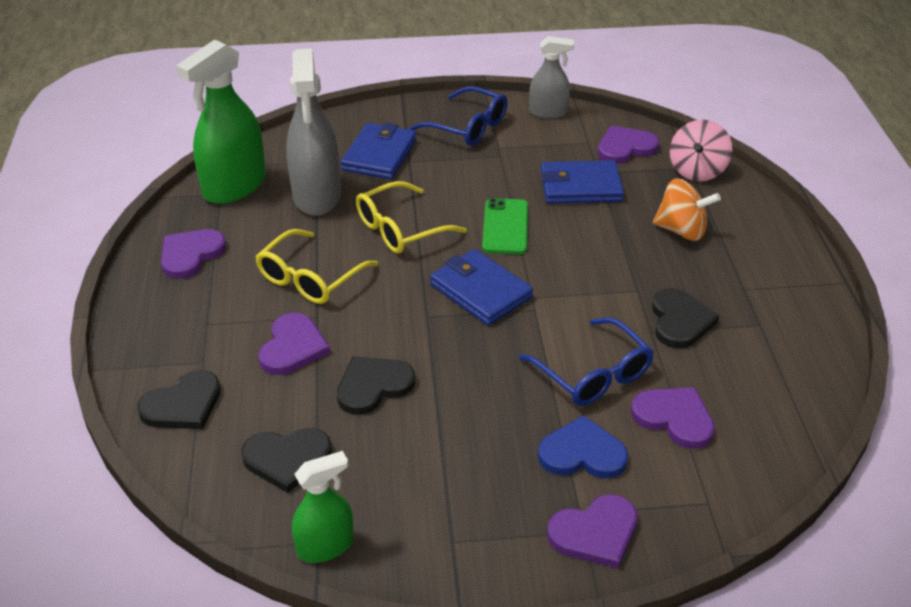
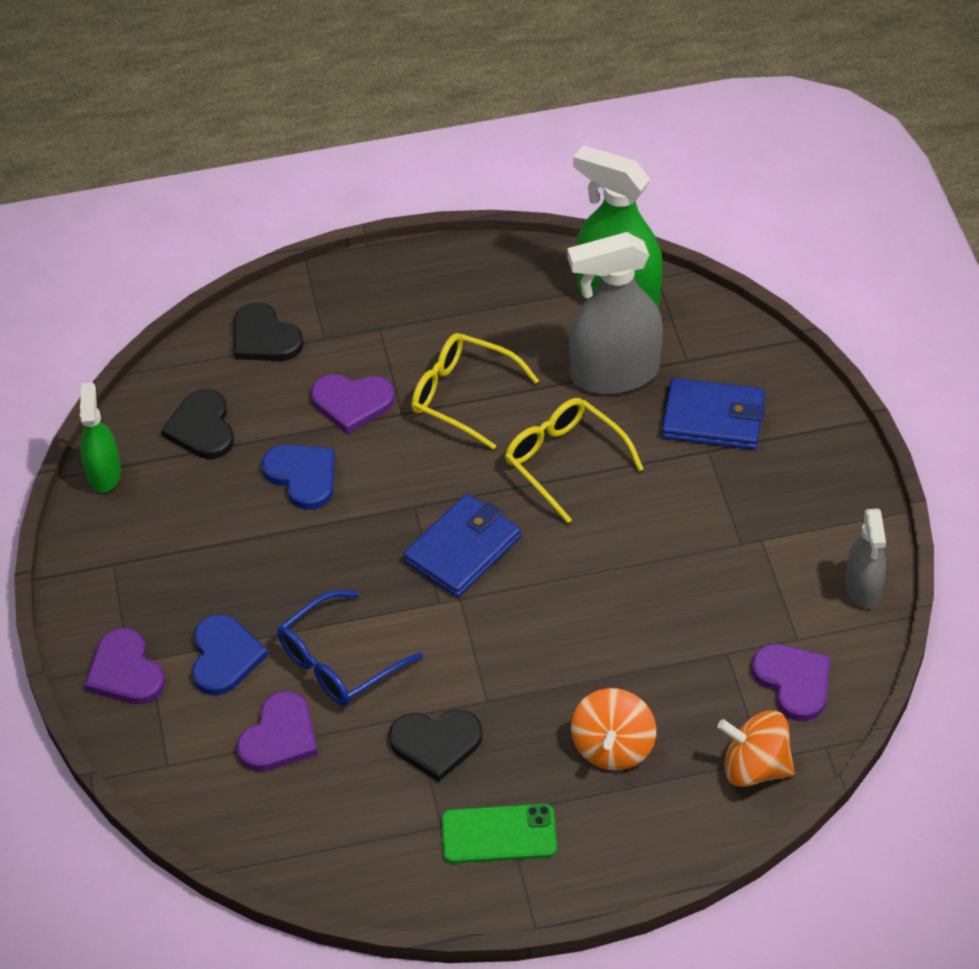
camera: 85 degrees right, 10 degrees up
purple heart [161,229,226,279] -> none
green spray bottle [292,451,354,563] -> green spray bottle turned 150 degrees counterclockwise [80,382,121,493]
black heart [337,356,415,415] -> blue heart [262,444,335,510]
blue glasses [410,86,508,146] -> none
green phone [482,198,528,254] -> green phone moved to [441,804,557,863]
blue wallet [541,160,624,204] -> none
pink spinning top [670,120,733,181] -> orange spinning top [717,711,795,787]

